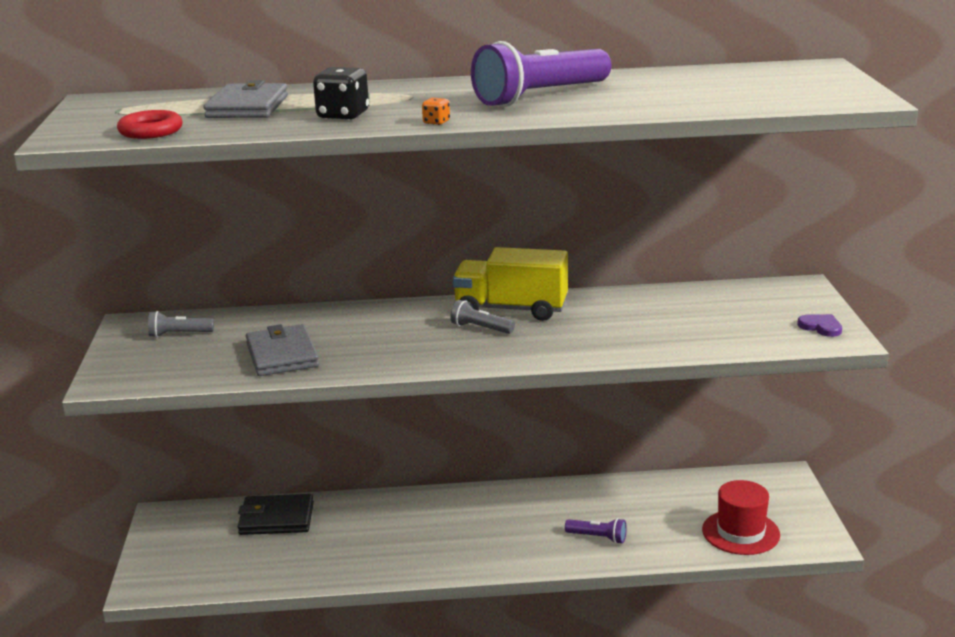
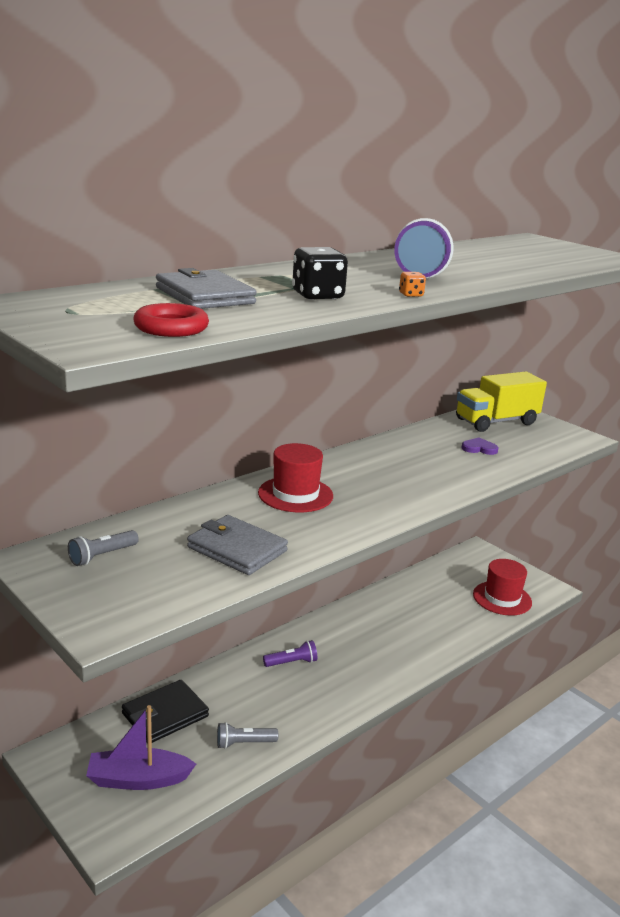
camera: 40 degrees left, 0 degrees up
grey flashlight [450,300,515,334] -> grey flashlight moved to [217,722,278,749]
yellow truck [453,247,568,321] -> yellow truck moved to [456,371,547,432]
purple flashlight [565,518,627,544] -> purple flashlight moved to [263,640,317,667]
purple heart [797,314,842,337] -> purple heart moved to [461,438,499,455]
none -> purple boat [86,705,196,790]
none -> red hat [258,443,333,512]

